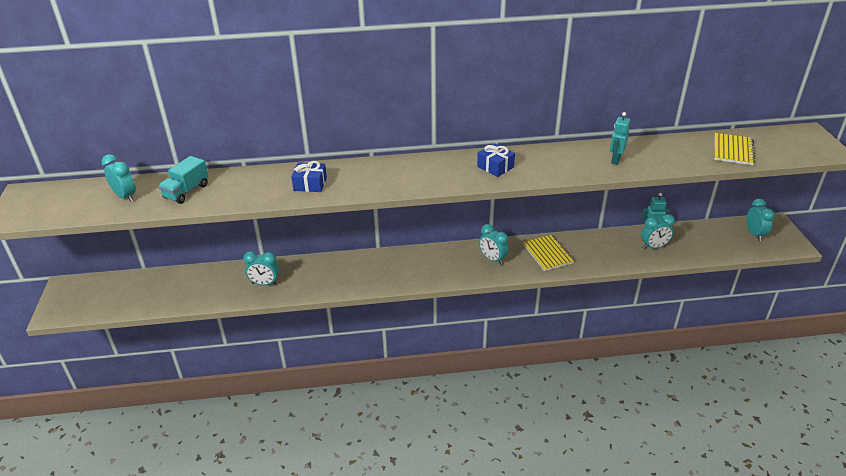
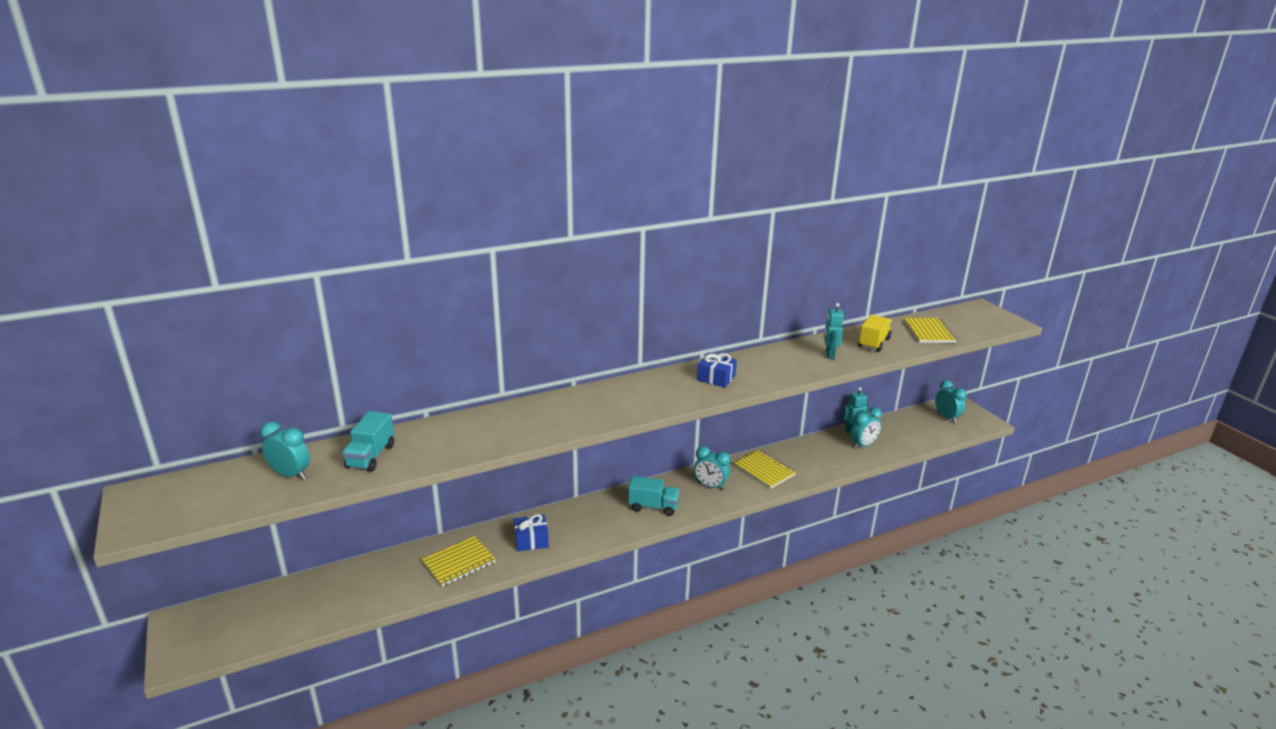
camera: 20 degrees left, 10 degrees down
turquoise clock [243,251,279,285] -> yellow notebook [422,536,496,587]
blue gift [291,161,327,192] -> blue gift moved to [514,514,549,551]
none -> turquoise truck [628,476,680,516]
none -> yellow truck [858,315,892,352]

